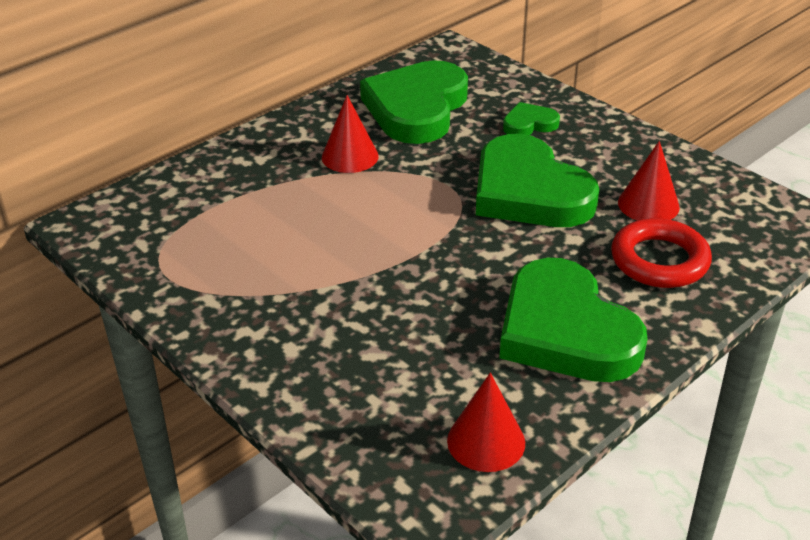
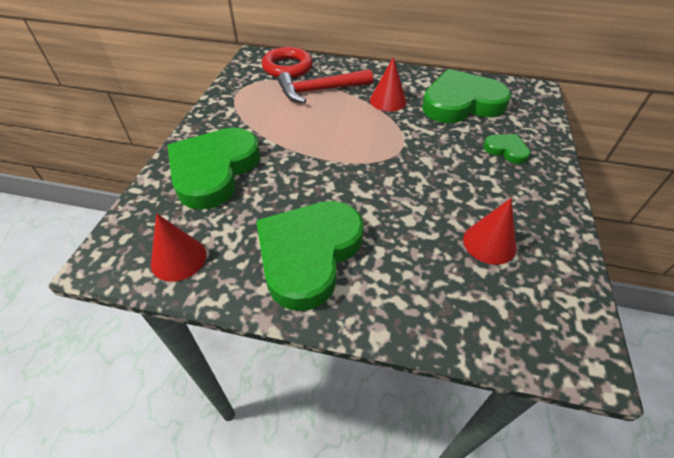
camera: 55 degrees right, 10 degrees up
green heart [476,134,599,227] -> green heart moved to [167,128,261,210]
red ring [611,218,712,288] -> red ring moved to [262,47,313,78]
none -> red hammer [278,69,373,103]

